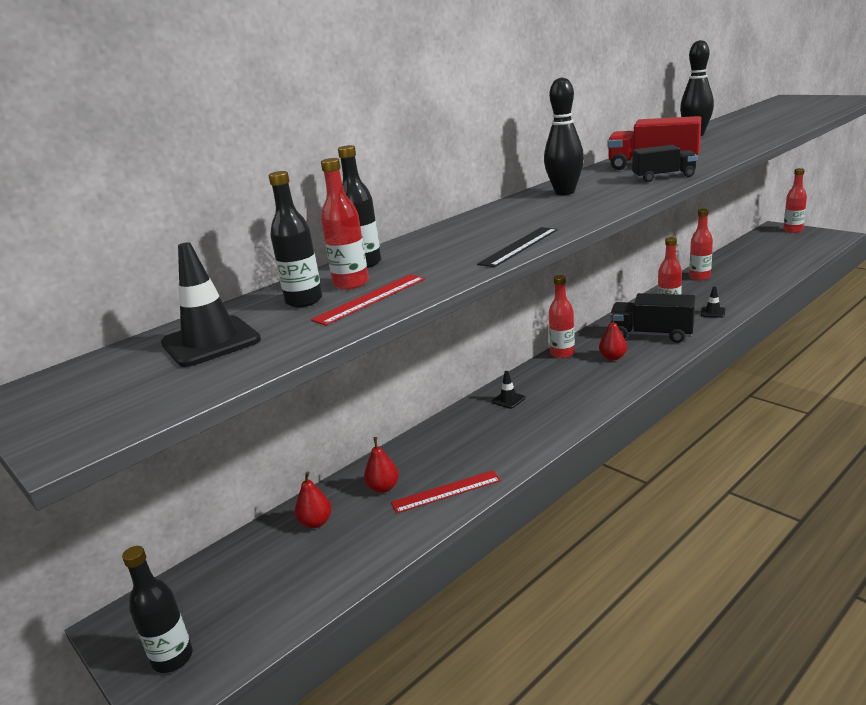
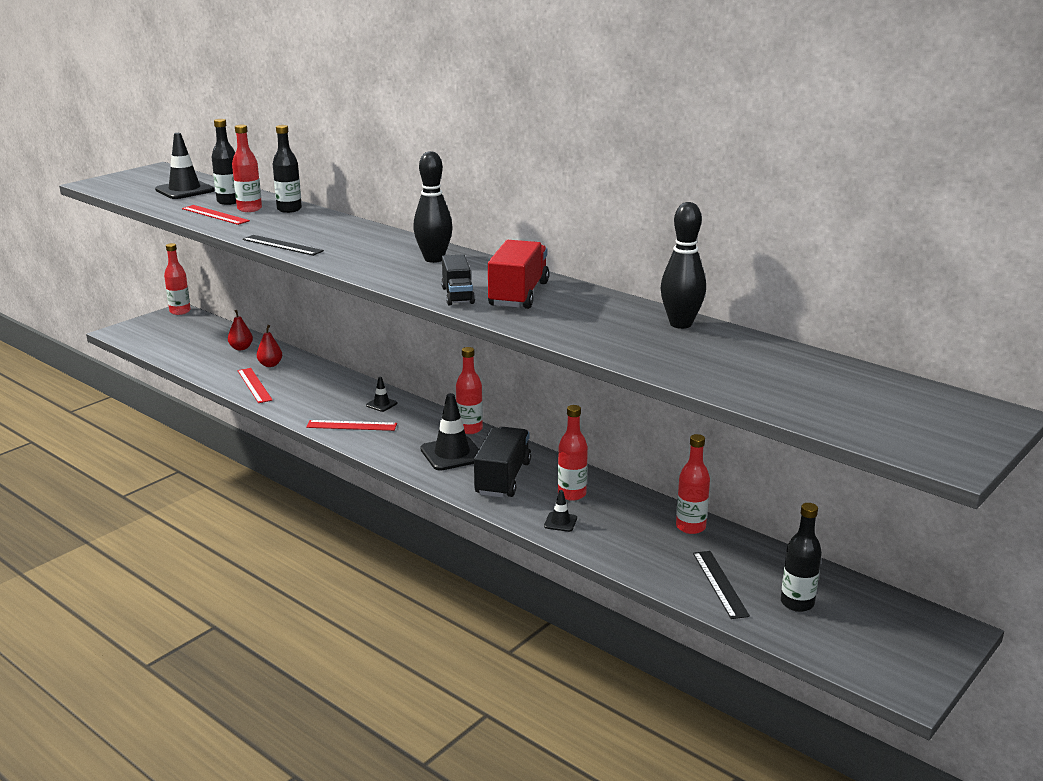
camera: 80 degrees right, 0 degrees up
black bottle [122,546,193,673] -> black bottle moved to [781,503,822,612]
red pear [599,315,627,360] -> black traffic cone [420,393,479,471]
red bottle [783,168,807,233] -> red bottle moved to [164,243,191,315]
none -> red ruler [306,420,397,431]
none -> black ruler [693,551,750,619]

